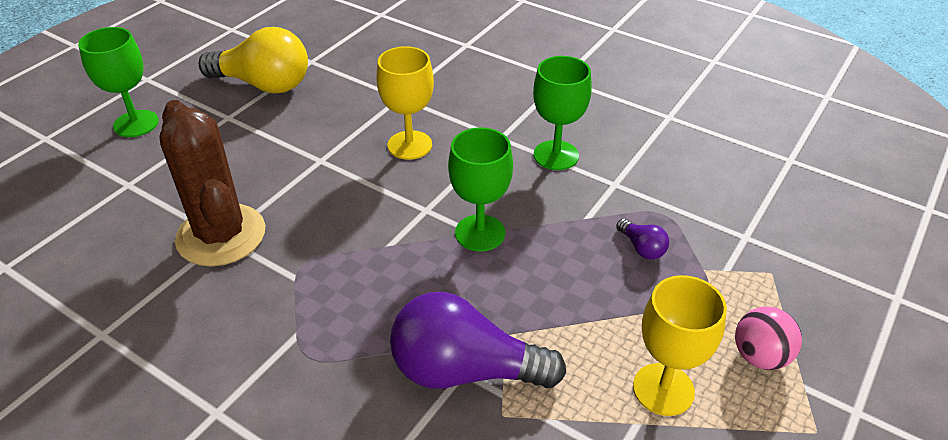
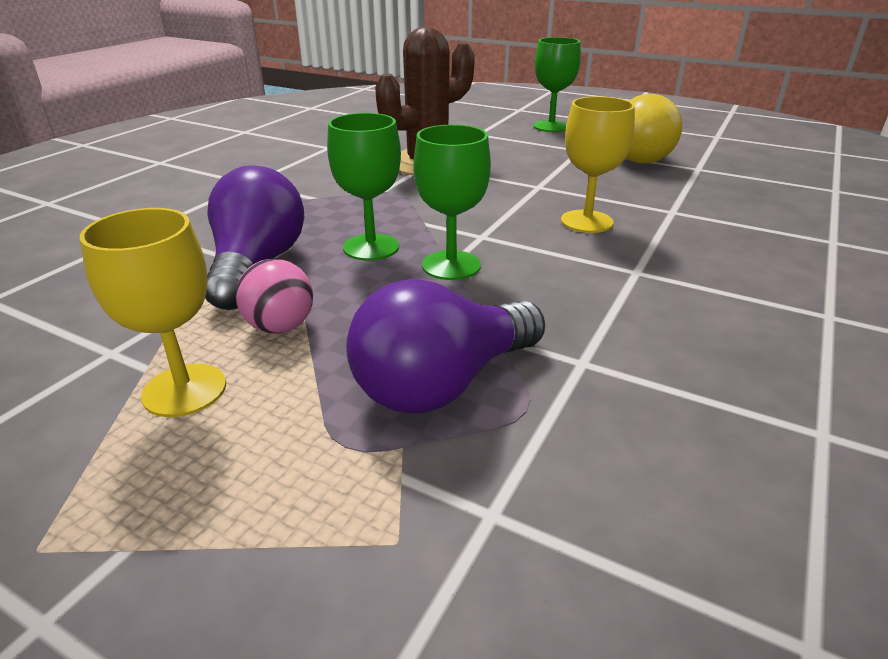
camera: 85 degrees right, 10 degrees down
green goblet [533,56,592,170] -> green goblet moved to [327,113,401,261]
purple light bulb [616,219,669,259] -> purple light bulb [346,279,545,413], size x2.34
pink ball [735,307,802,370] -> pink ball moved to [236,259,313,333]

